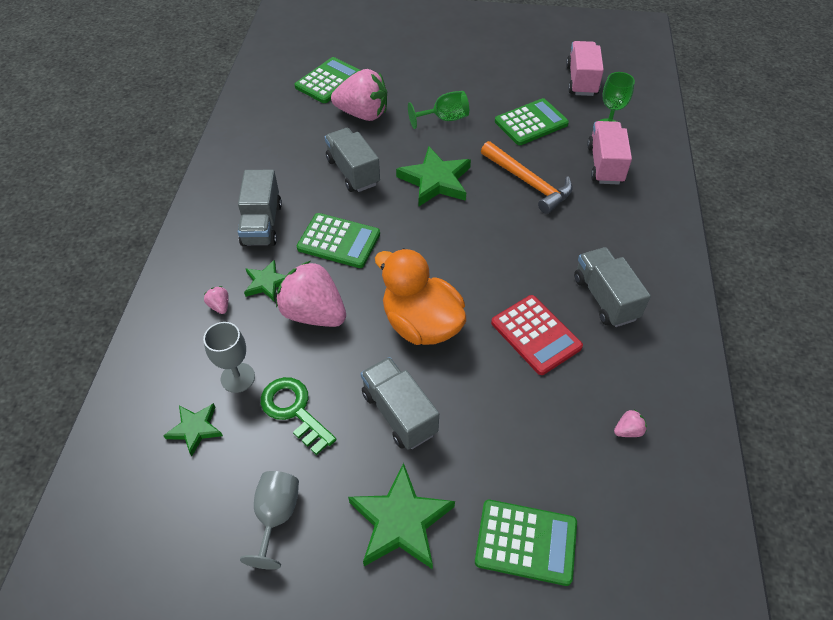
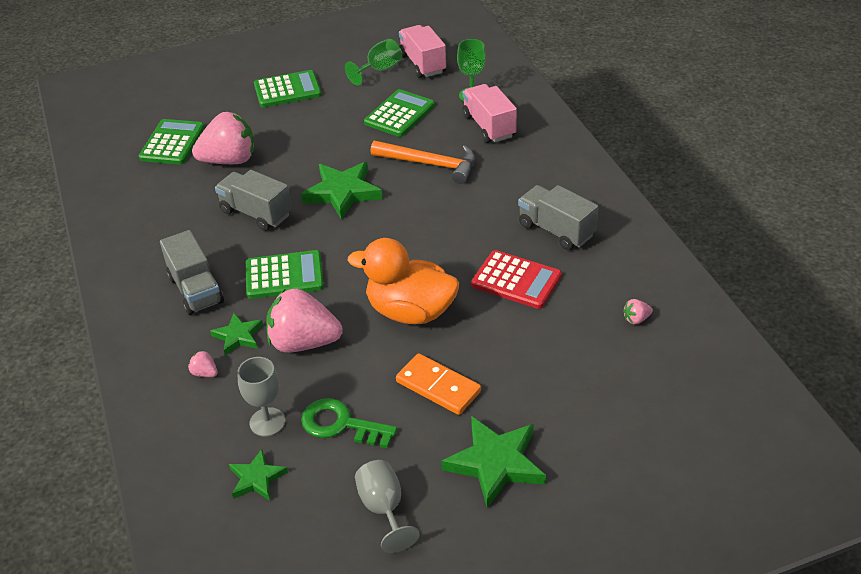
camera: 25 degrees left, 10 degrees down
grey truck [361,357,439,450] -> orange domino [396,353,481,415]
green goblet [408,91,469,129] -> green goblet moved to [345,39,402,86]
green calculator [475,500,577,586] -> green calculator moved to [254,70,322,107]
pink strawberry [614,409,647,437] -> pink strawberry turned 150 degrees counterclockwise [623,299,653,324]

